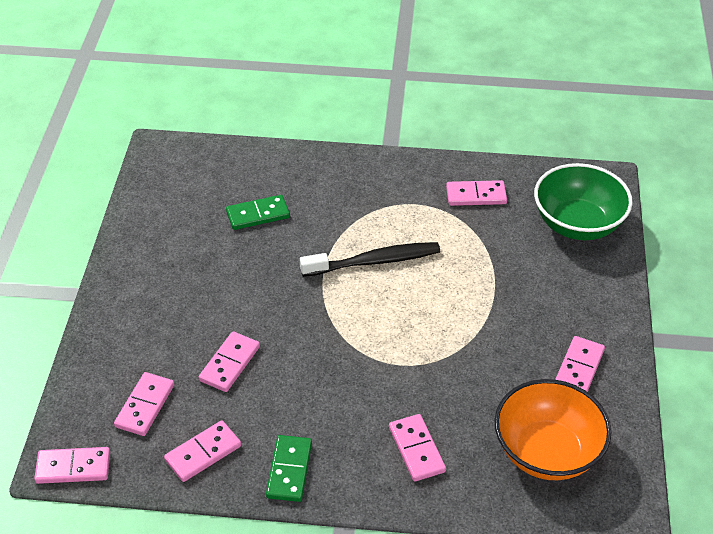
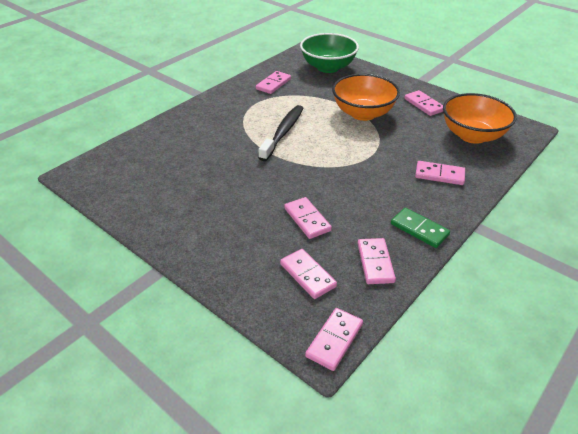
camera: 55 degrees left, 5 degrees down
green domino [226,195,290,230] -> none
none -> orange bowl [332,74,400,121]

